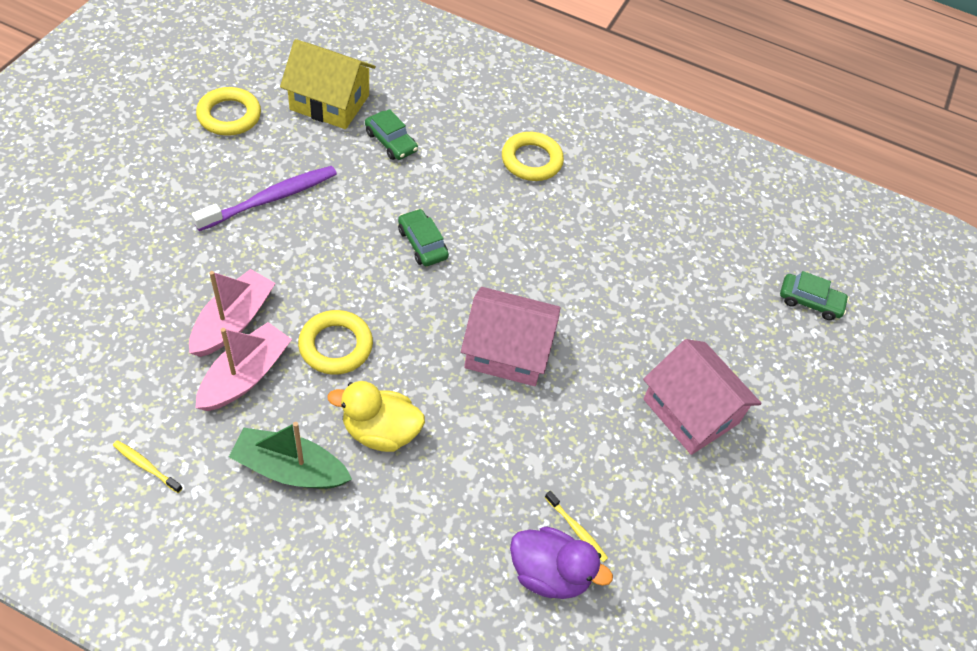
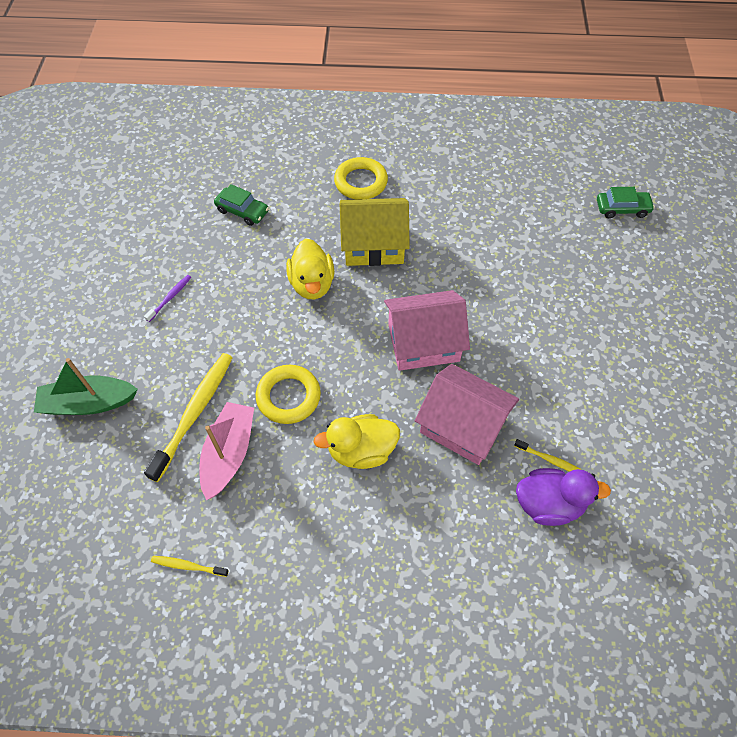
camera: 15 degrees left, 5 degrees up
pink boat [189,269,275,357] -> yellow toothbrush [144,353,233,482]
purple toothbrush [192,166,337,231] -> purple toothbrush [144,275,191,322], size x0.48
yellow ring [196,87,261,136] -> none
green boat [229,422,352,489] -> green boat moved to [34,358,138,415]
yellow house [280,39,376,129] -> yellow house moved to [340,198,410,266]
green car [398,209,449,266] -> yellow duck [286,238,334,300]
pink house [643,339,762,455] -> pink house moved to [415,364,519,465]

